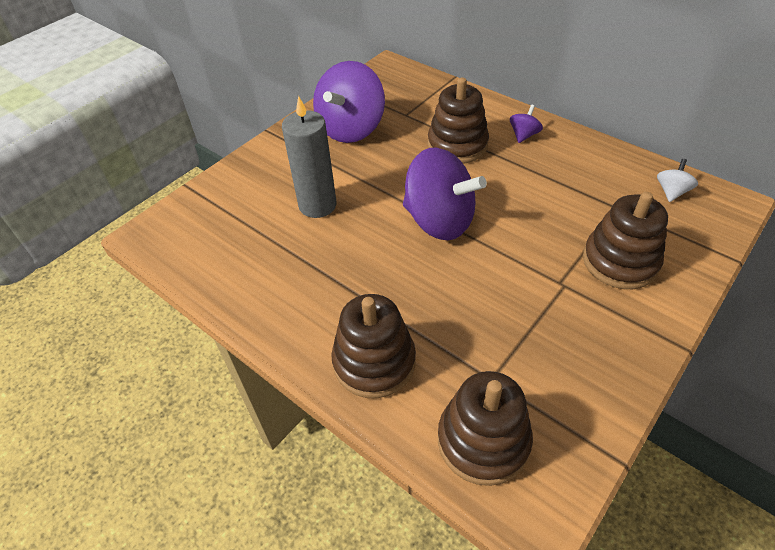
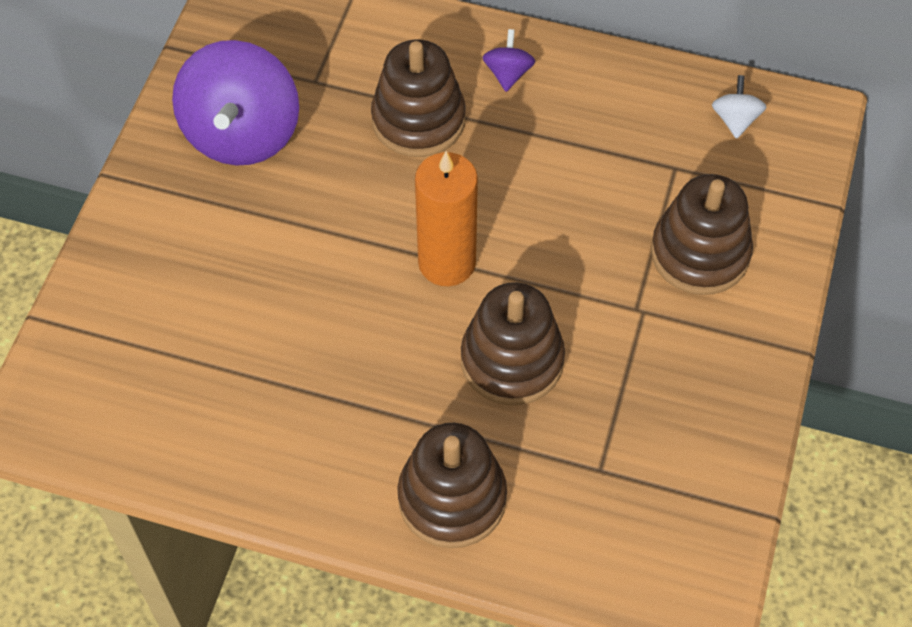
camera: 25 degrees left, 10 degrees up
grey candle [282,96,337,218] -> none
purple spinning top [403,148,487,240] -> orange candle [415,151,478,286]
brown stacking toy [438,371,533,486] -> brown stacking toy moved to [461,282,565,405]

